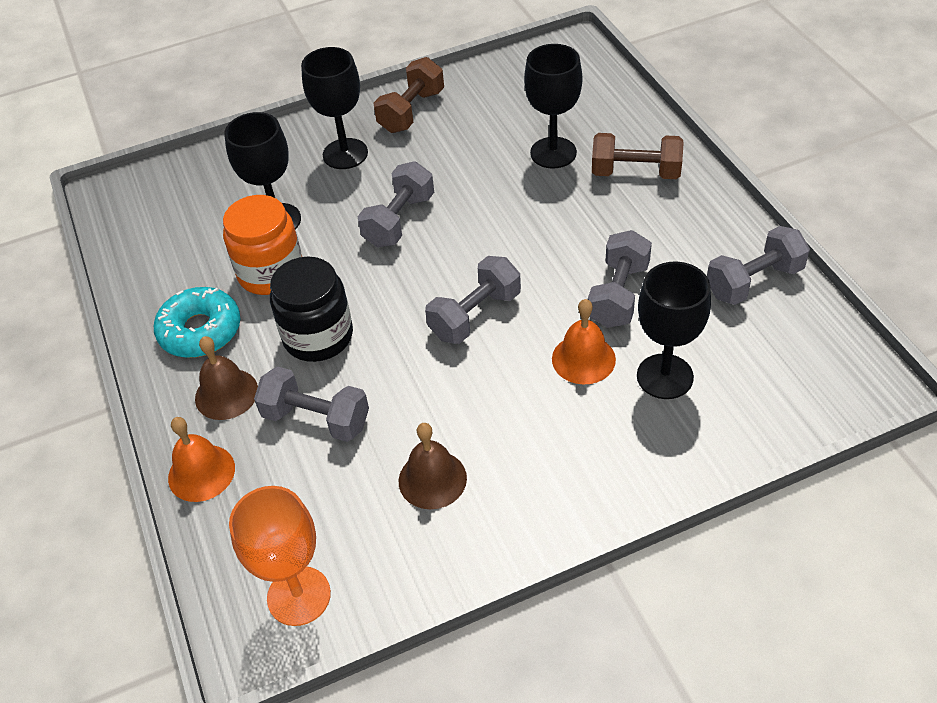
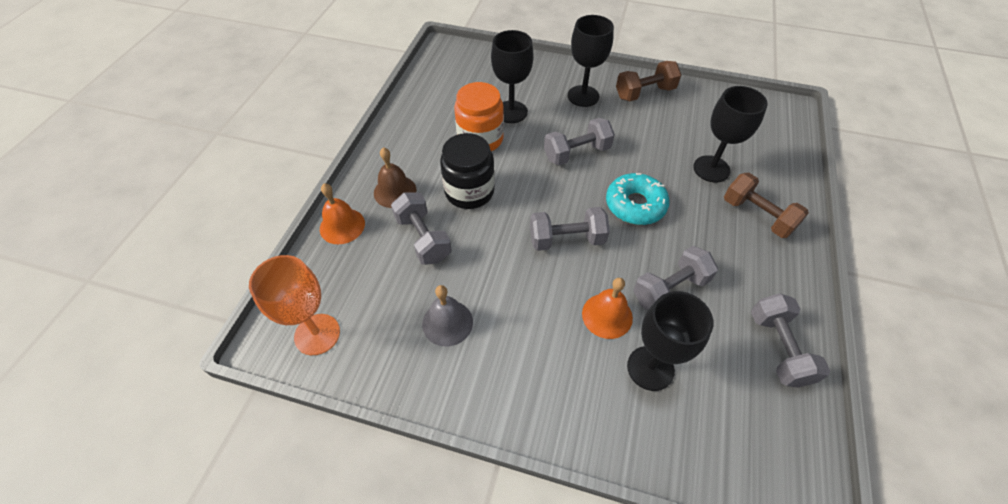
camera: 35 degrees right, 5 degrees up
turquoise donut [154,287,240,358] -> turquoise donut moved to [606,173,670,225]
brown bell [399,423,467,509] -> grey bell [422,285,473,347]
grey dumbbell [707,226,810,305] -> grey dumbbell turned 75 degrees clockwise [751,293,830,388]

